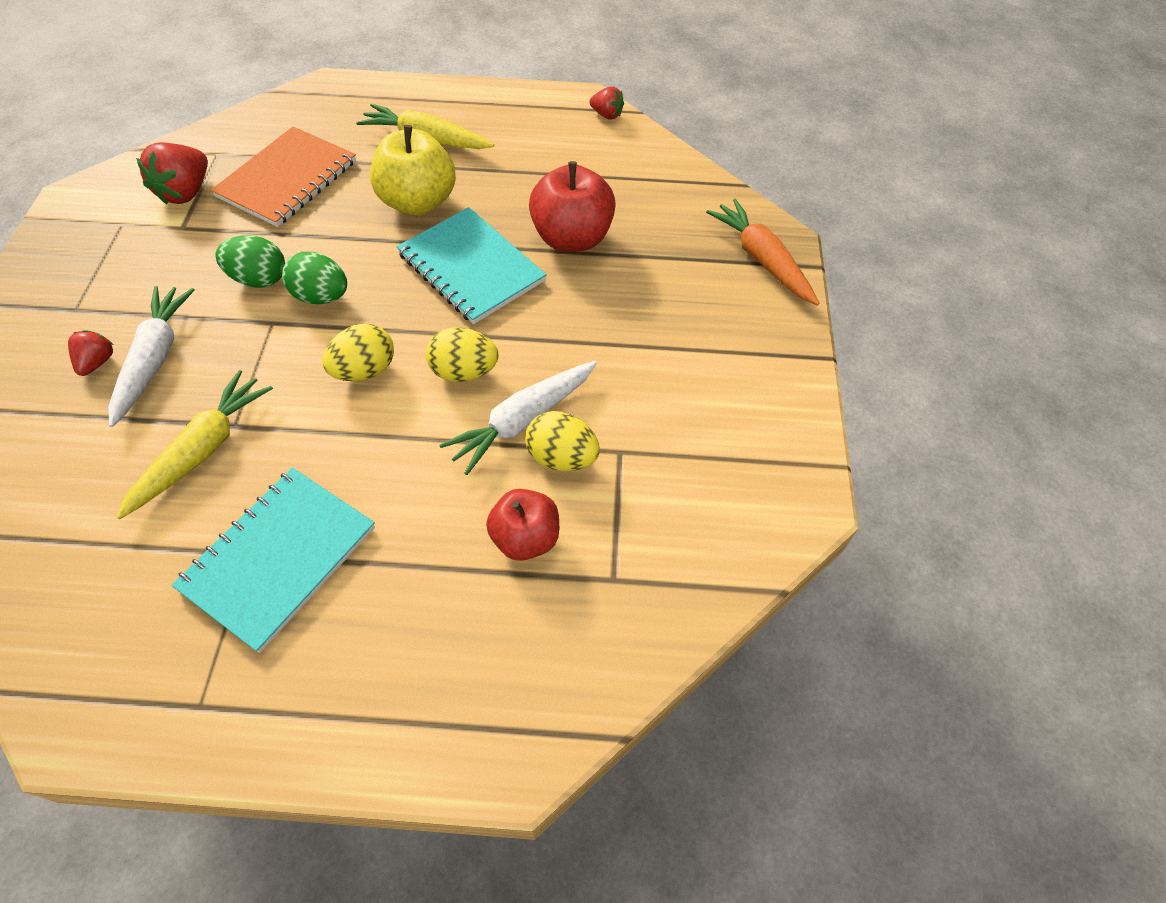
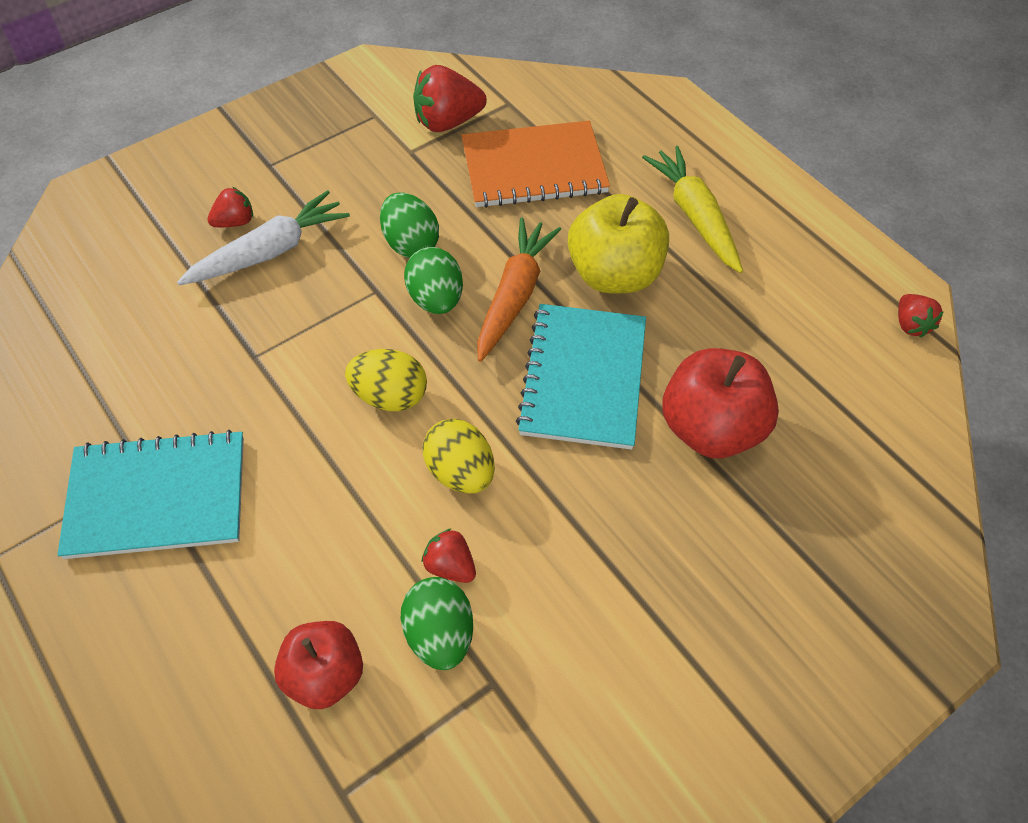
camera: 50 degrees right, 0 degrees up
yellow carrot [116,370,273,520] -> none
white carrot [439,361,597,475] -> red strawberry [422,528,476,583]
yellow egg [525,411,600,471] -> green egg [401,577,473,670]
orange carrot [706,199,820,306] -> orange carrot moved to [477,218,561,362]

